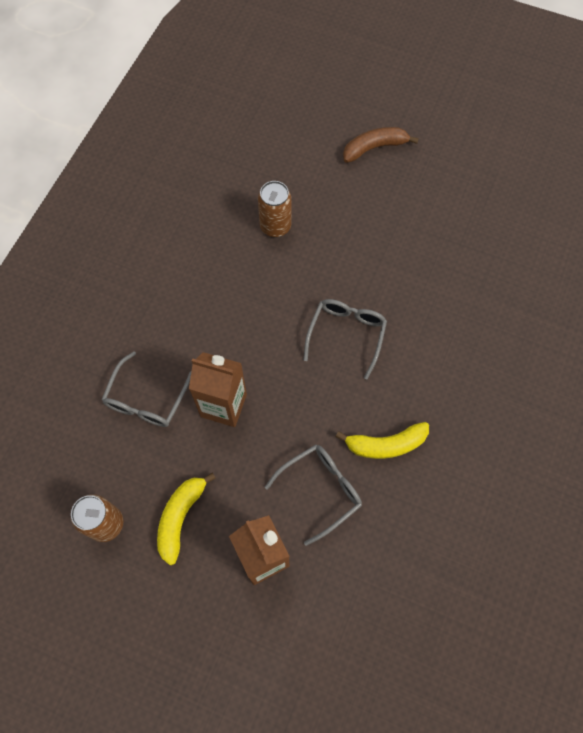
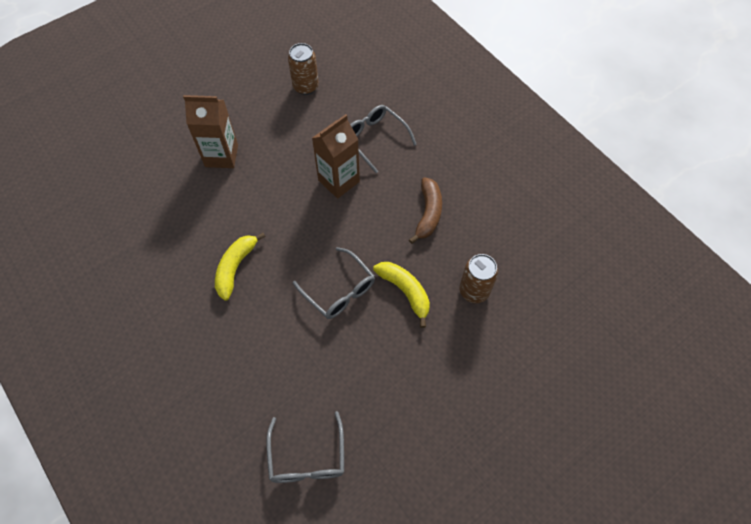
camera: 120 degrees right, 5 degrees down
yellow banana [157,472,216,565] -> yellow banana moved to [373,262,430,328]
grey glasses [265,444,362,546] -> grey glasses moved to [267,411,344,483]
brown banana [343,127,419,163] -> brown banana moved to [409,177,442,244]

